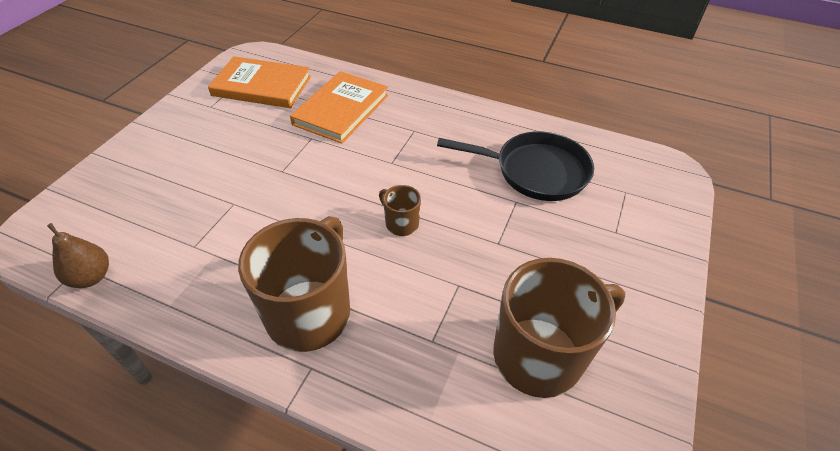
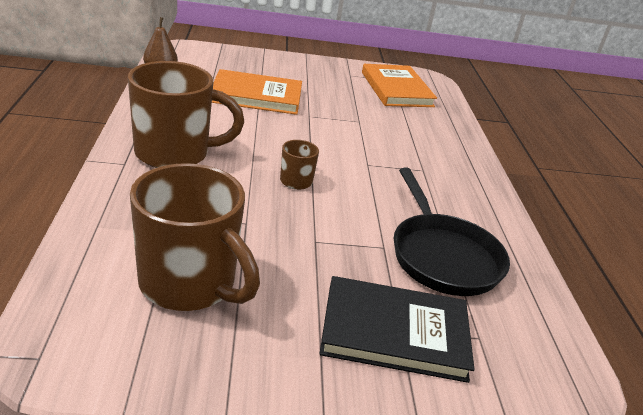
camera: 60 degrees right, 15 degrees down
orange book [290,71,388,144] -> orange book moved to [212,69,302,115]
none -> black book [319,276,475,383]

